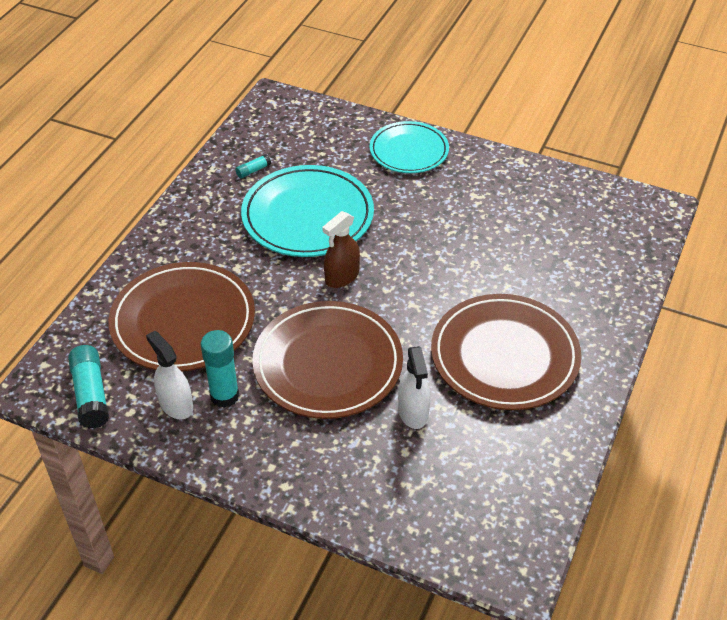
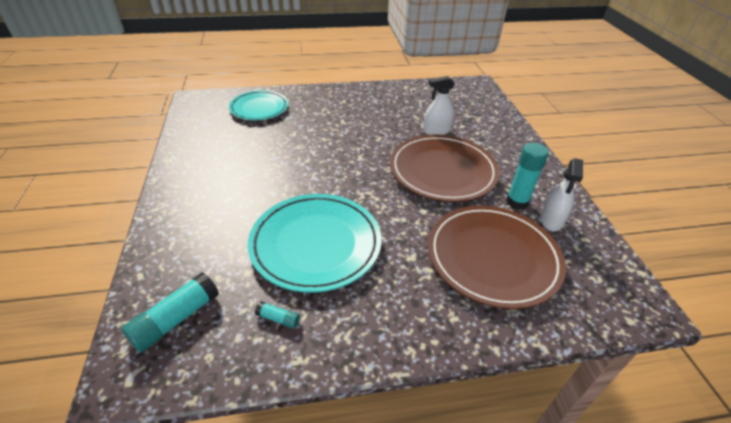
camera: 125 degrees left, 5 degrees down
turquoise glue stick [68,345,109,429] -> turquoise glue stick moved to [122,273,219,352]
brown spray bottle [322,211,360,288] -> none
turquoise plate [369,121,449,173] -> turquoise plate moved to [229,90,288,120]
white spray bottle [398,346,430,429] -> white spray bottle turned 150 degrees counterclockwise [423,76,455,135]
brown plate [431,294,581,410] -> none

